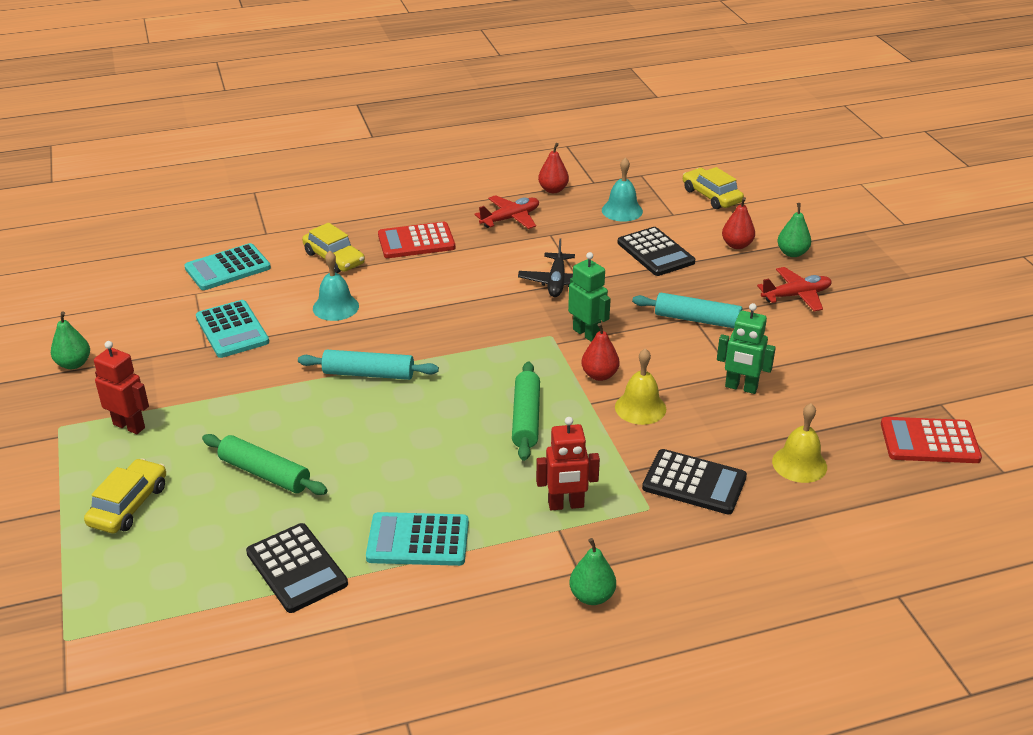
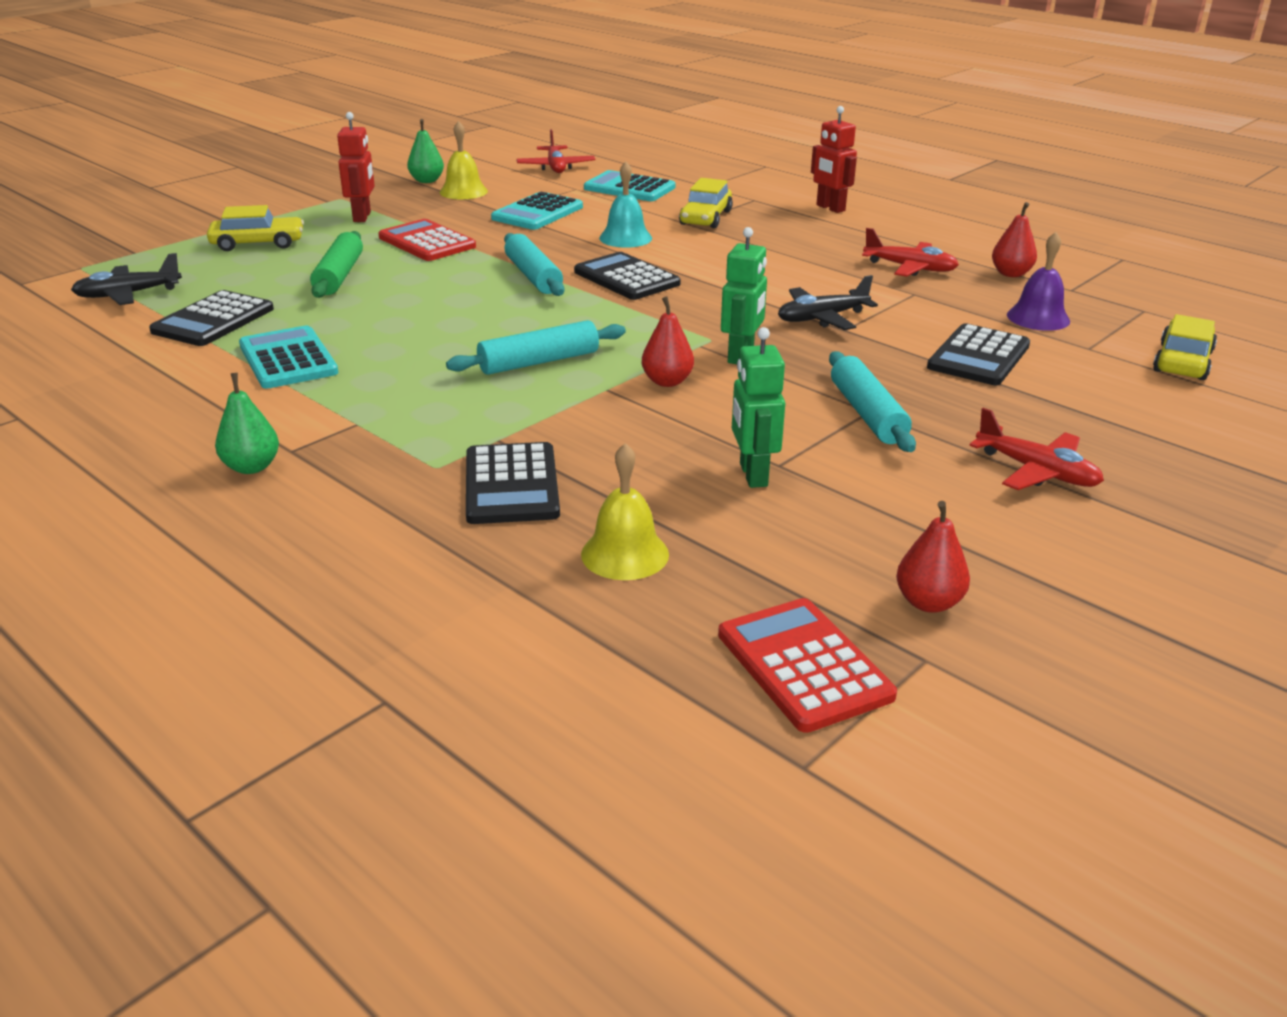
camera: 60 degrees right, 5 degrees down
red calculator [378,222,455,258] -> red calculator moved to [378,219,476,261]
green rolling pin [512,361,540,461] -> turquoise rolling pin [446,320,626,375]
red robot [536,417,600,510] -> red robot moved to [811,106,857,213]
turquoise bell [602,157,643,222] -> purple bell [1007,232,1070,331]
yellow bell [615,348,666,425] -> yellow bell moved to [439,121,488,199]
red pear [722,197,755,249] -> red pear moved to [896,501,970,613]
green pear [777,203,811,257] -> none
none -> black plane [71,253,182,305]
none -> red plane [516,129,595,173]
none -> black calculator [574,252,681,300]

